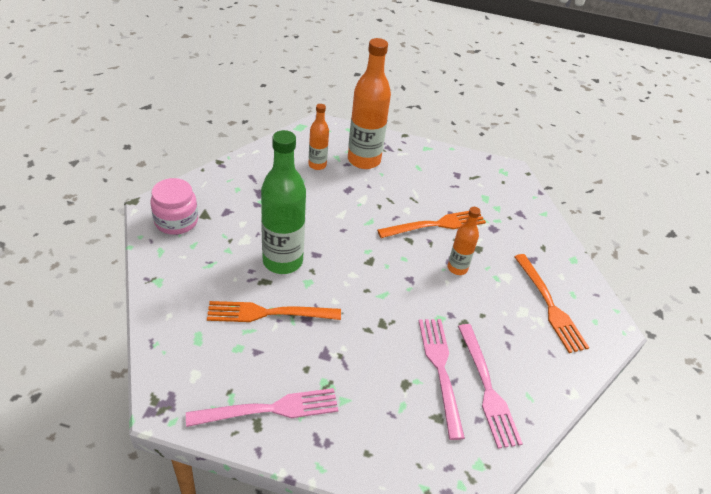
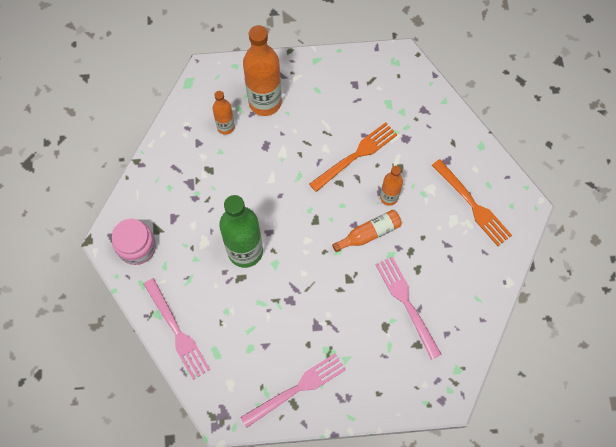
camera: 15 degrees left, 25 degrees up
orange fork [207,301,341,322] -> none
pink fork [458,324,523,449] -> pink fork moved to [144,278,210,380]
none -> orange bottle [332,210,402,252]

